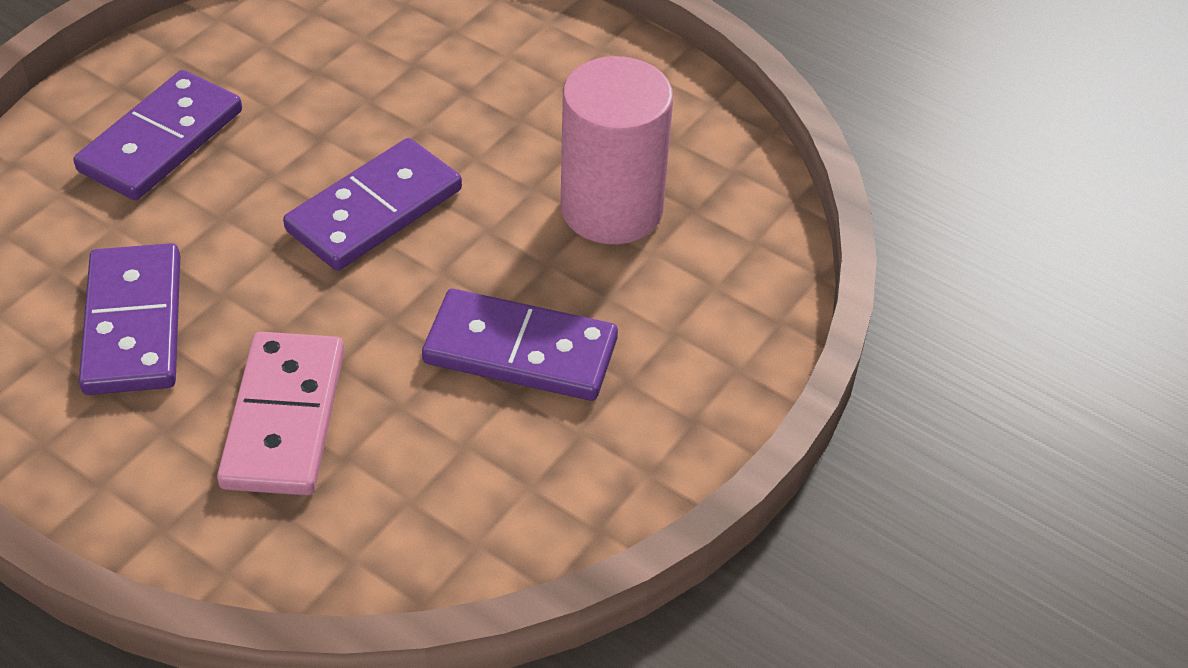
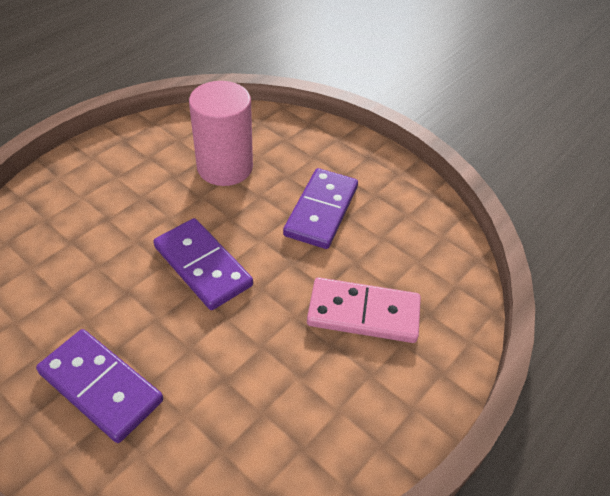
camera: 85 degrees left, 0 degrees up
purple domino [79,243,180,395] -> none

